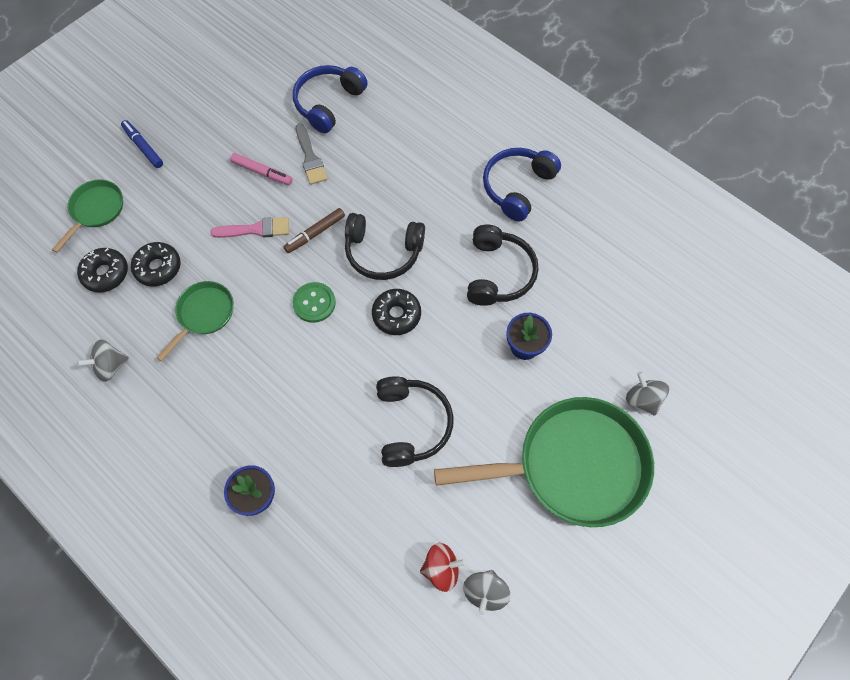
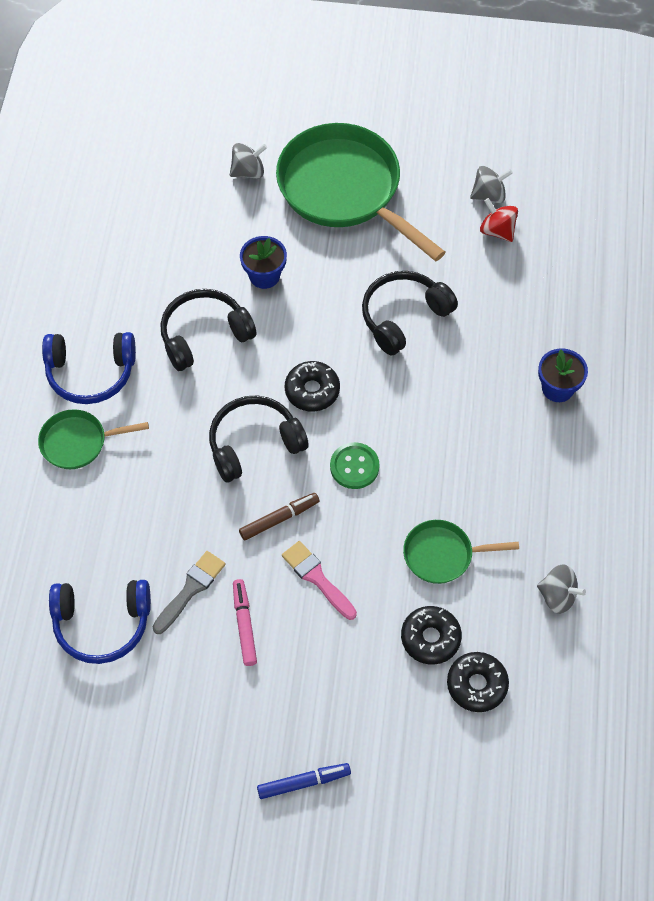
camera: 125 degrees left, 5 degrees down
green pan [52,180,123,253] -> green pan moved to [38,409,149,469]
blue marker [121,120,163,168] -> blue marker turned 120 degrees counterclockwise [257,763,351,799]
brown marker [283,208,345,253] -> brown marker turned 45 degrees counterclockwise [239,493,319,540]
black headphones [345,213,425,280] -> black headphones turned 90 degrees counterclockwise [209,395,309,482]
grey spinning top [626,372,669,416] -> grey spinning top turned 135 degrees counterclockwise [230,143,267,179]

